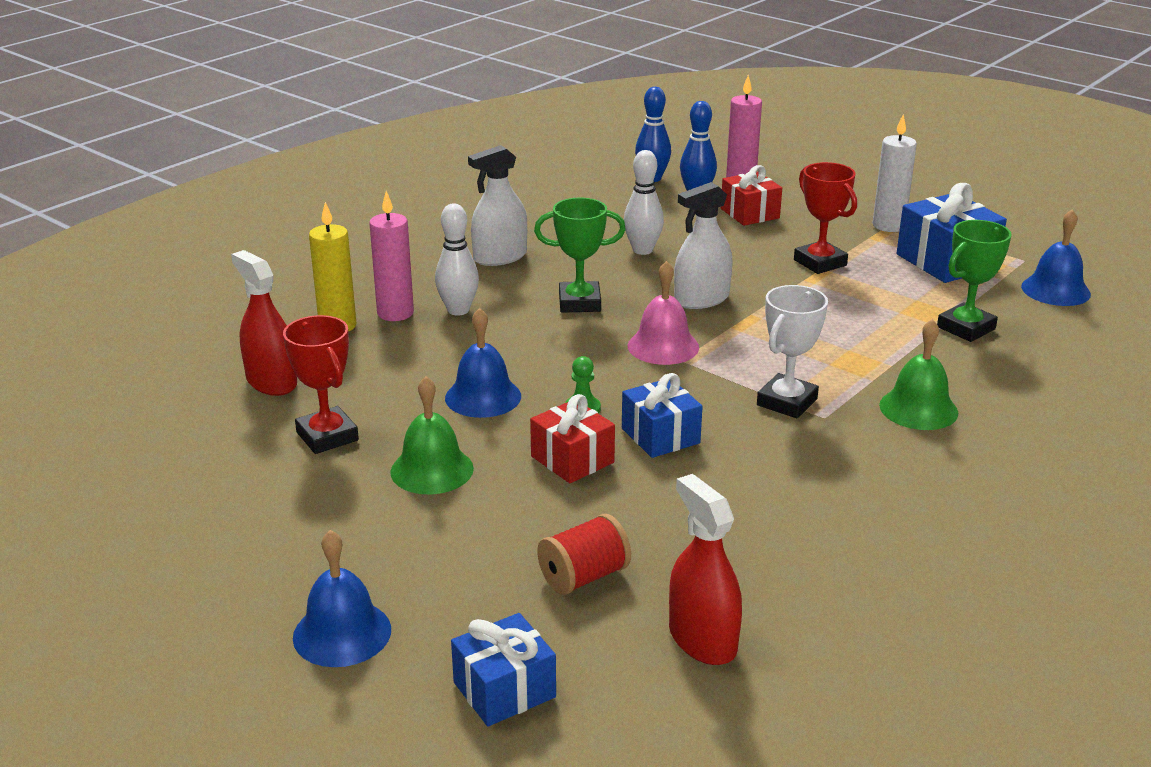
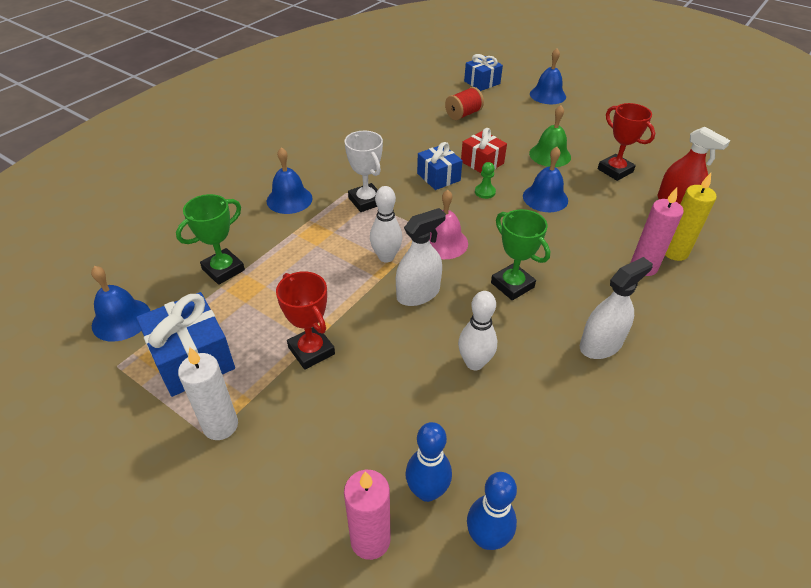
camera: 175 degrees right, 15 degrees up
white bowling pin [435,203,479,316] -> white bowling pin moved to [370,186,402,262]
green trophy [534,198,626,313] -> green trophy turned 60 degrees clockwise [491,209,550,300]
red spray bottle [669,474,742,665] -> none
red gift [721,165,782,226] -> none
white trophy [757,285,828,418] -> white trophy turned 60 degrees counterclockwise [344,131,383,212]
green bell [879,319,958,430] -> blue bell [267,147,313,214]

